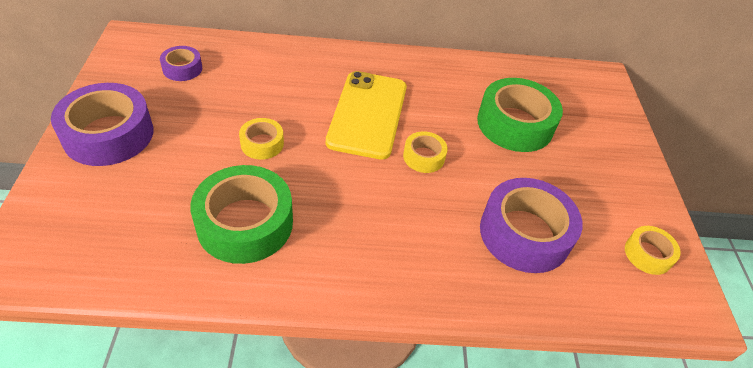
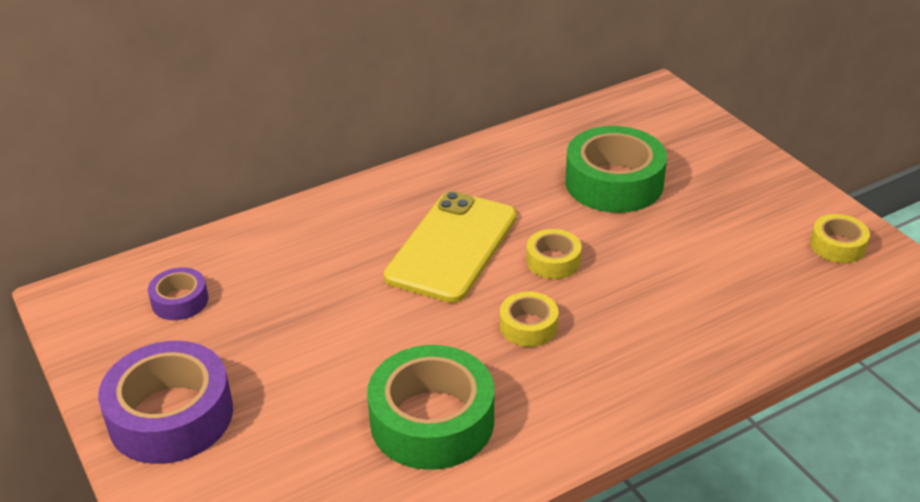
camera: 25 degrees left, 10 degrees down
yellow tape [239,118,284,160] -> yellow tape moved to [500,291,559,347]
yellow phone [326,71,407,160] -> yellow phone turned 45 degrees clockwise [384,191,517,303]
purple tape [480,178,583,273] -> none

